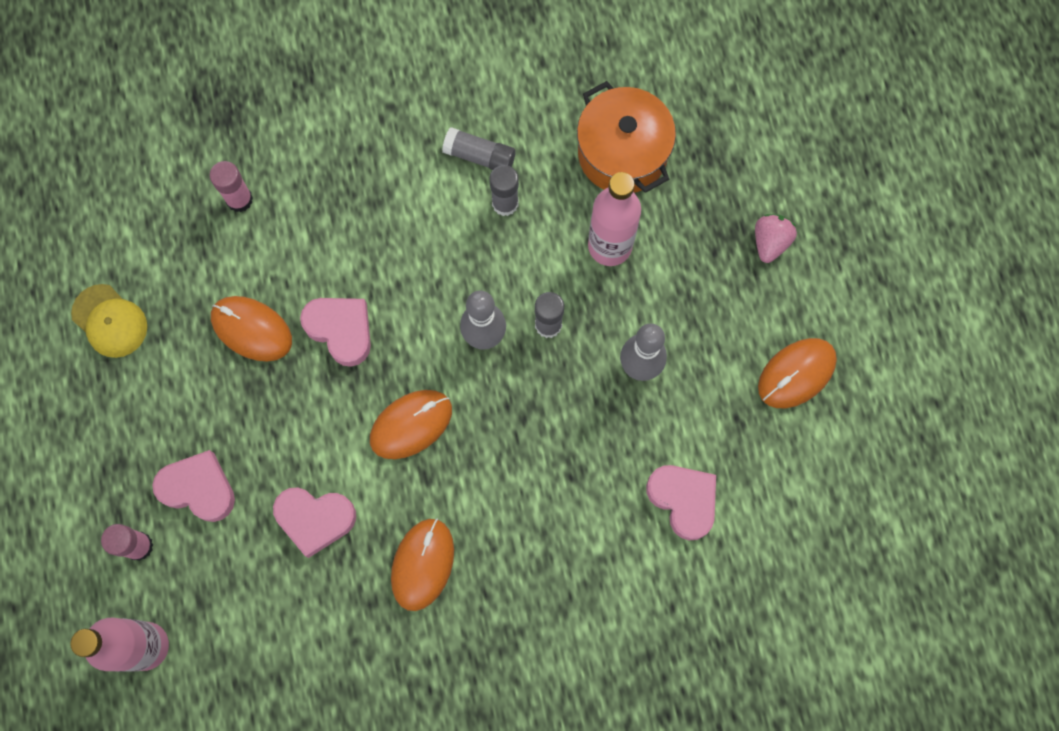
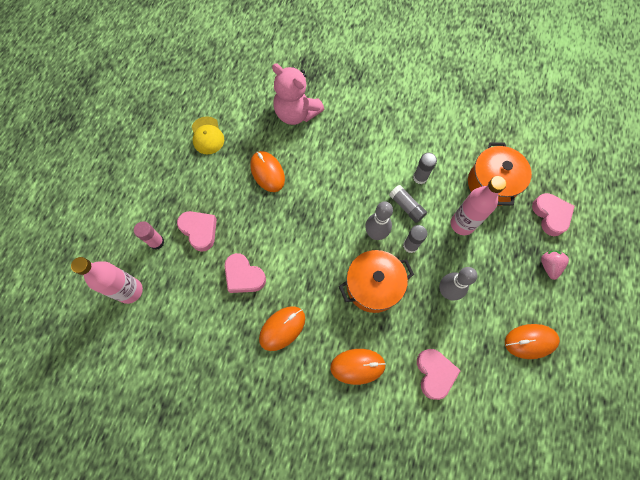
camera: 30 degrees right, 5 degrees down
pink glue stick [210,161,253,212] -> pink teddy bear [272,63,324,125]
pink heart [300,298,371,367] -> pink heart moved to [532,193,575,236]
orange mouse [370,390,452,459] -> orange mouse moved to [330,349,386,385]
grey glue stick [442,127,516,170] -> grey glue stick moved to [389,185,427,223]
pink strawberry [755,214,797,263] -> pink strawberry turned 45 degrees counterclockwise [541,250,569,280]
none -> orange pot [339,250,414,313]

